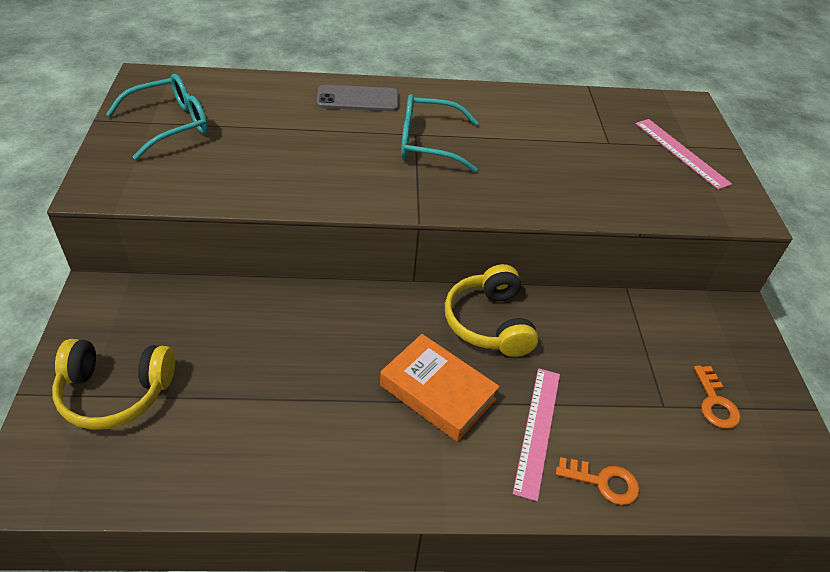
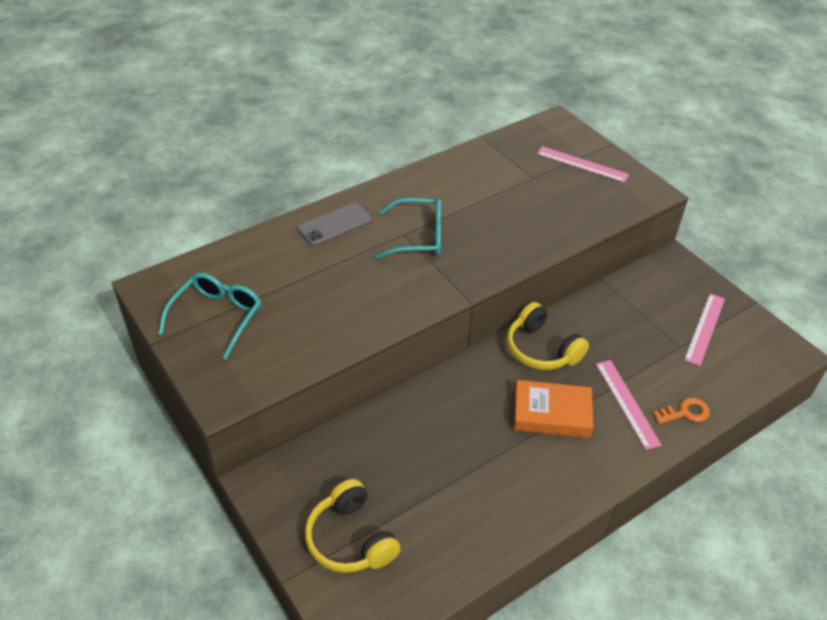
camera: 30 degrees left, 0 degrees up
yellow headphones [52,339,175,430] -> yellow headphones turned 90 degrees clockwise [305,479,400,573]
turquoise glasses [401,94,479,172] -> turquoise glasses turned 150 degrees counterclockwise [375,198,441,259]
orange key [694,365,741,429] -> pink ruler [684,294,725,366]

